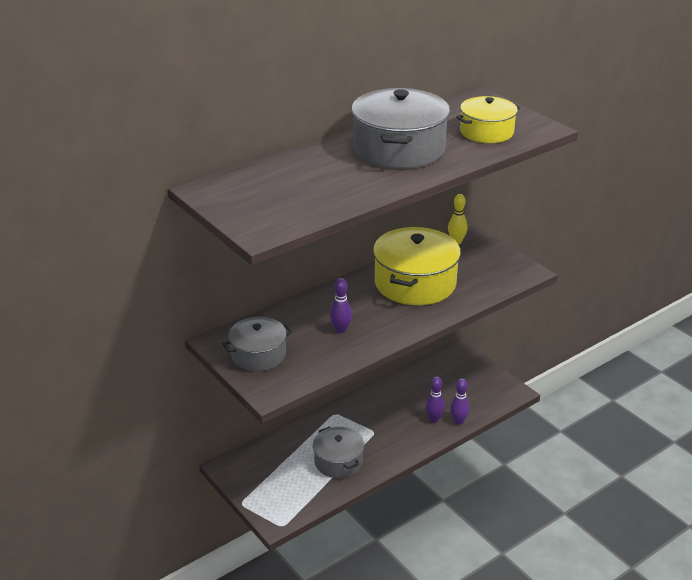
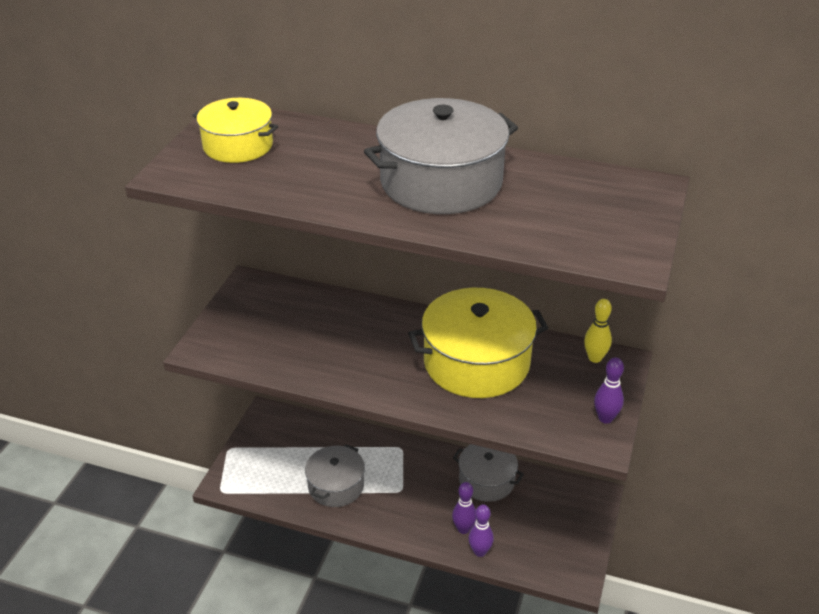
camera: 55 degrees right, 5 degrees up
grey pot [222,317,292,371] -> grey pot moved to [453,444,524,502]
purple bowling pin [330,278,352,333] -> purple bowling pin moved to [594,357,624,424]
yellow pot [456,96,520,143] -> yellow pot moved to [192,98,278,163]

